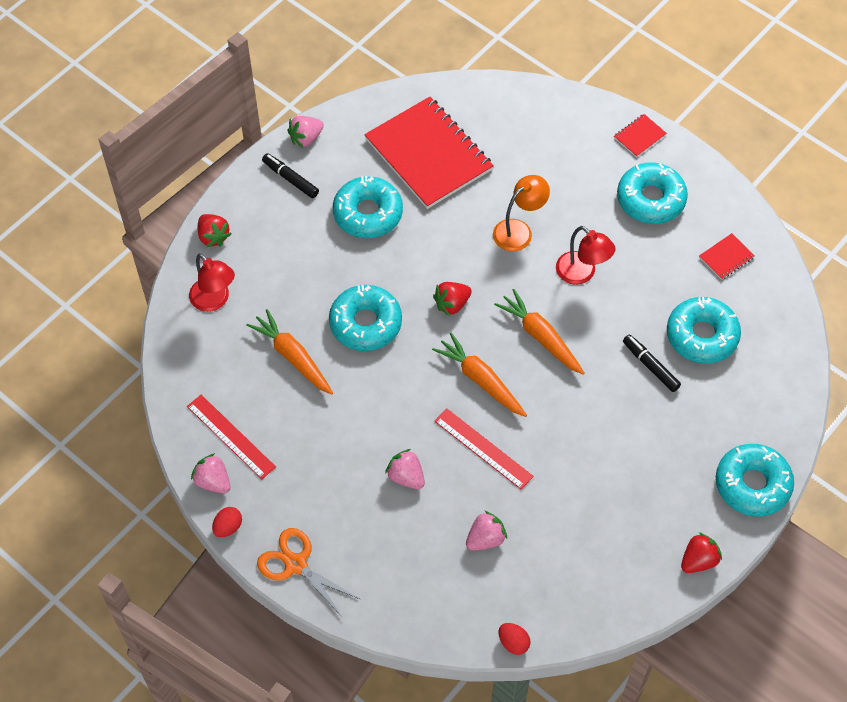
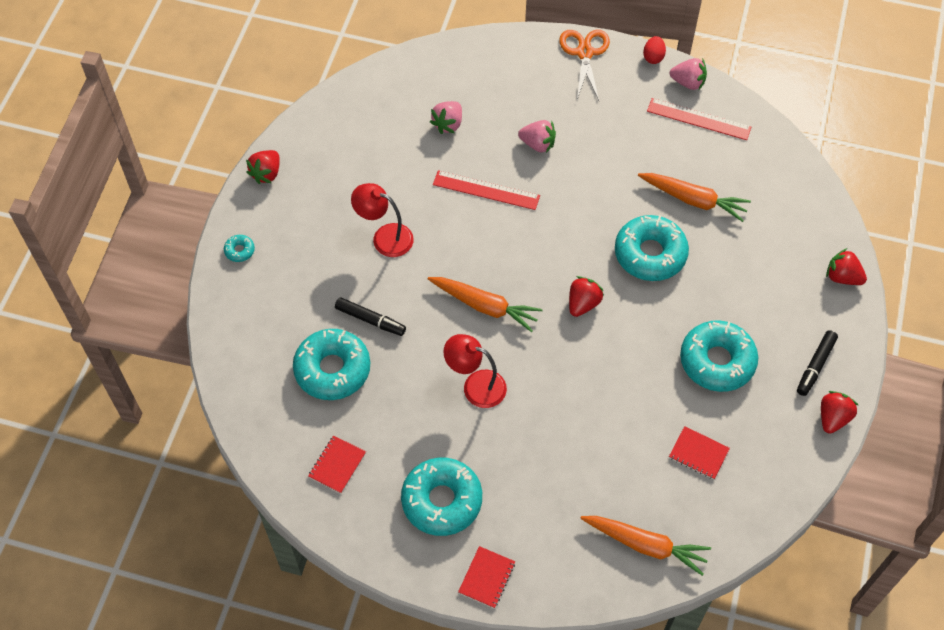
camera: 155 degrees right, 0 degrees up
red lamp [189,253,235,312] -> red lamp moved to [351,183,414,257]
orange scissors [257,528,360,618] -> orange scissors turned 105 degrees counterclockwise [559,30,610,101]
black marker [262,153,319,198] -> black marker turned 105 degrees clockwise [797,330,838,396]
pink strawberry [287,116,324,148] -> red strawberry [821,391,859,434]
red notebook [364,97,494,209] -> red notebook [669,426,730,480], size x0.40
orange carrot [432,333,527,417] -> orange carrot moved to [580,516,711,576]
orange lamp [493,175,550,251] -> none
red egg [498,623,530,655] -> none
turquoise donut [716,444,794,516] -> turquoise donut [224,235,255,262], size x0.42

